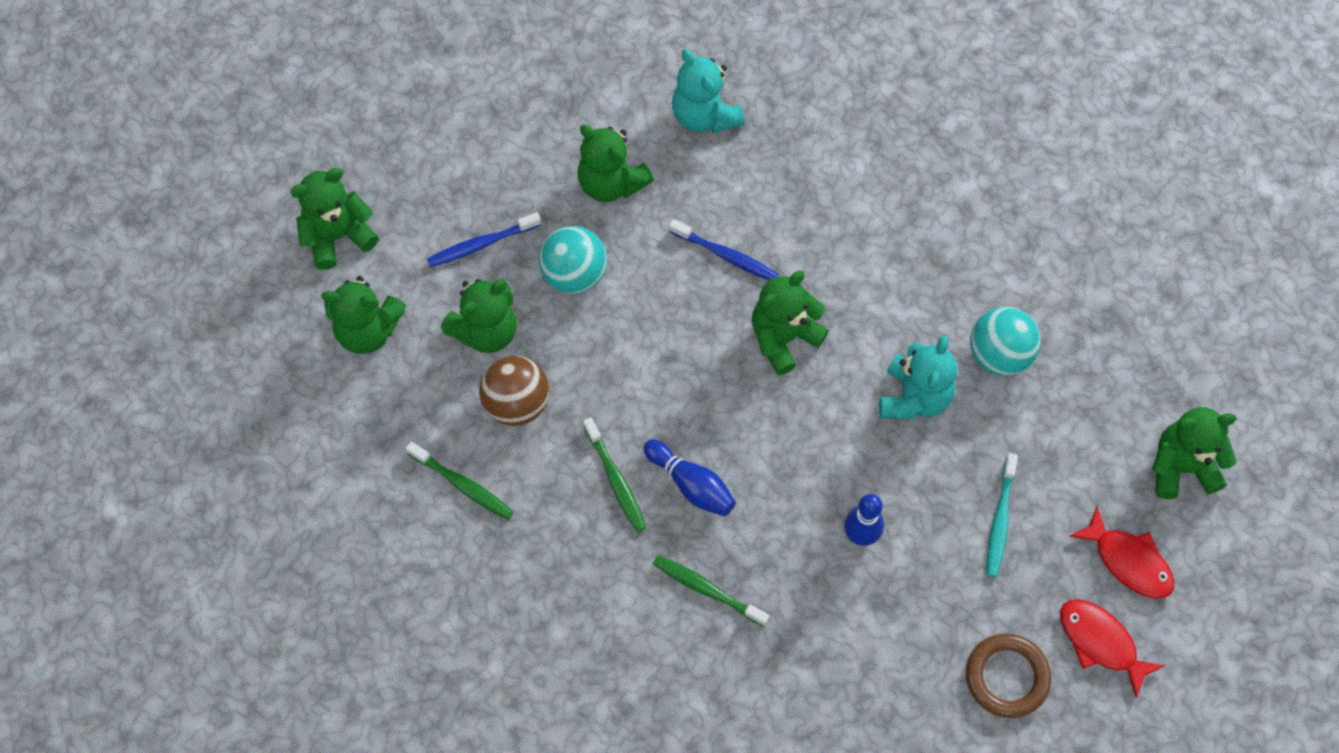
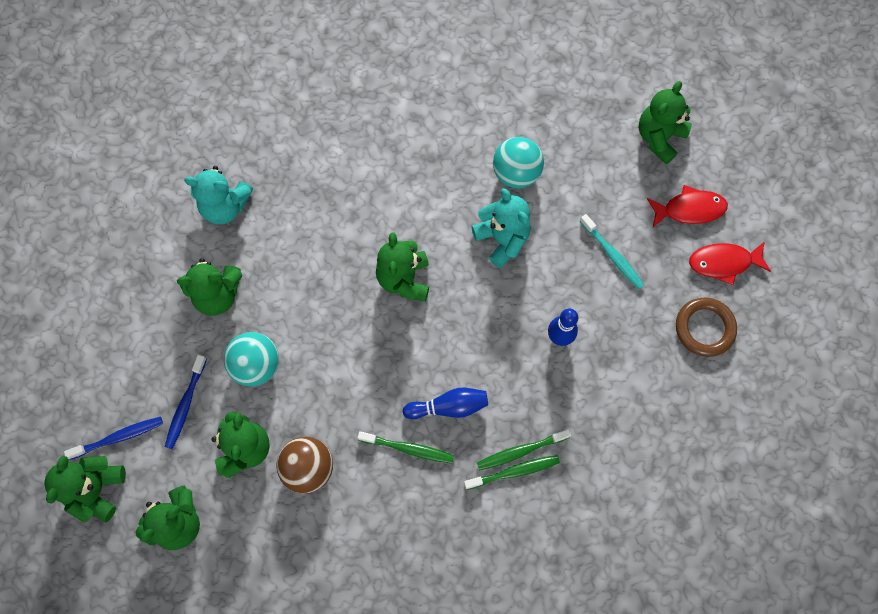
camera: 50 degrees left, 5 degrees up
green toothbrush [406,442,514,520] -> green toothbrush moved to [464,455,560,490]
blue toothbrush [669,219,779,280] -> blue toothbrush moved to [64,417,163,460]

